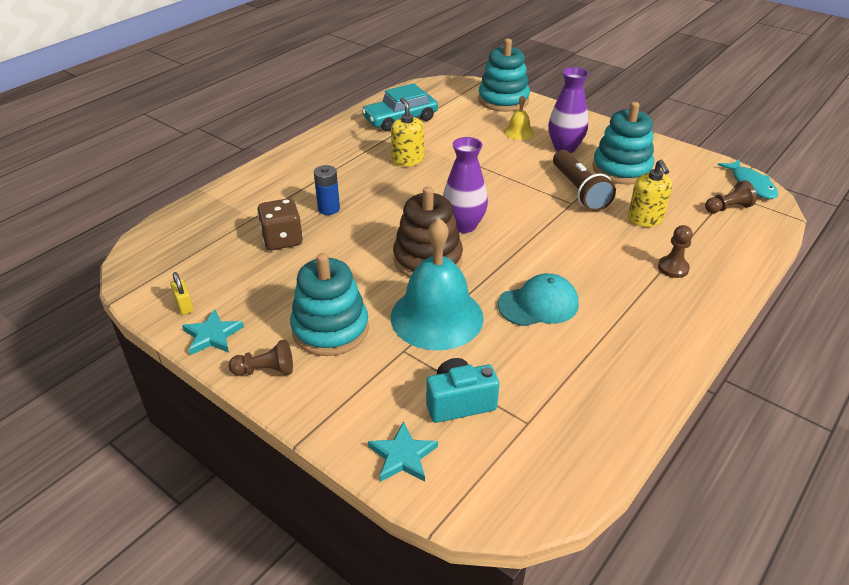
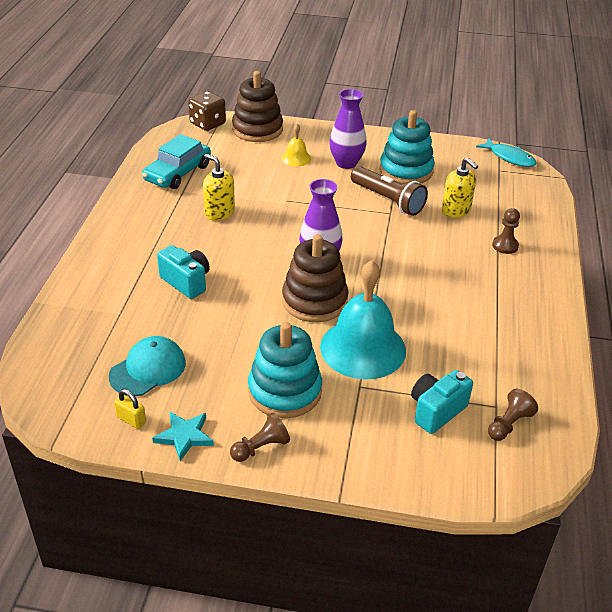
camera: 30 degrees left, 0 degrees up
brown dice [257,198,303,250] -> brown dice moved to [188,91,226,131]
blue battery [314,165,340,215] -> turquoise camera [157,245,210,299]
turquoise star [368,421,438,482] -> none
turquoise stacking toy [478,39,530,112] -> brown stacking toy [232,71,283,142]
turquoise cap [498,273,579,326] -> turquoise cap moved to [109,336,186,396]
brown pawn [705,180,757,213] -> brown pawn moved to [488,389,538,441]

